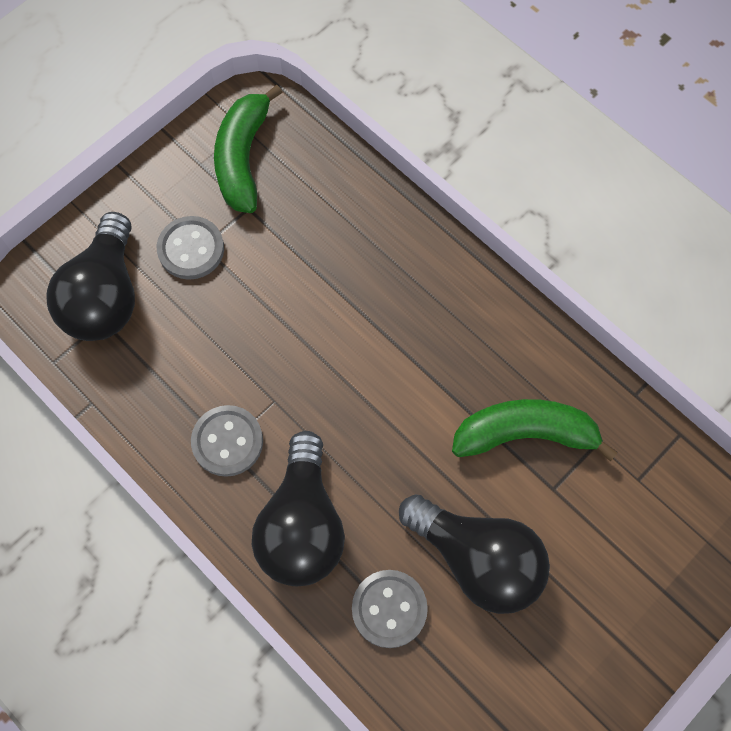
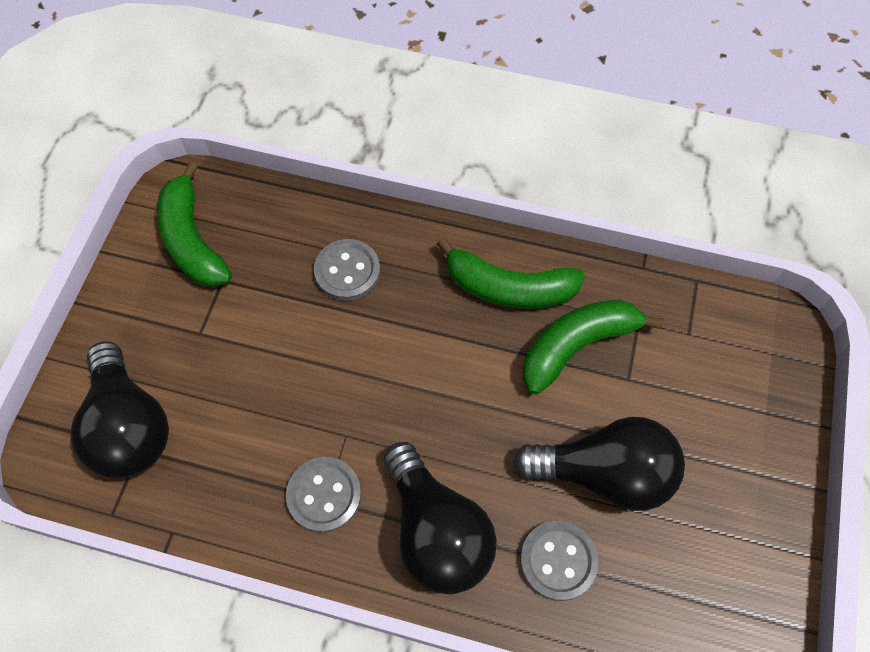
camera: 30 degrees left, 5 degrees down
grey button [157,216,224,280] -> grey button moved to [314,239,380,301]
none -> green banana [437,237,585,309]

